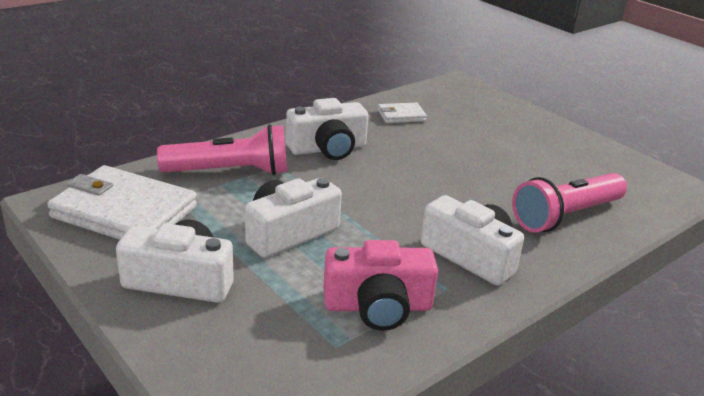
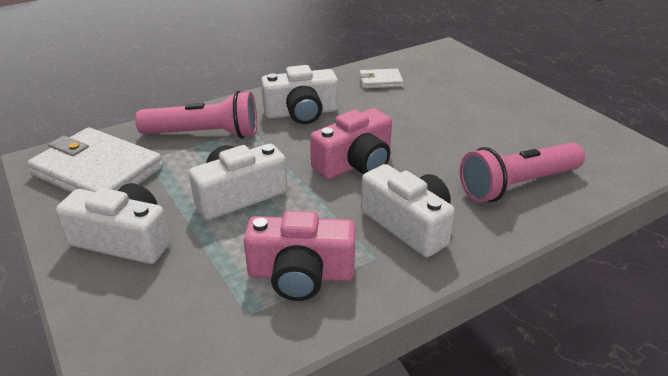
camera: 10 degrees right, 5 degrees up
none -> pink camera [310,108,392,179]

